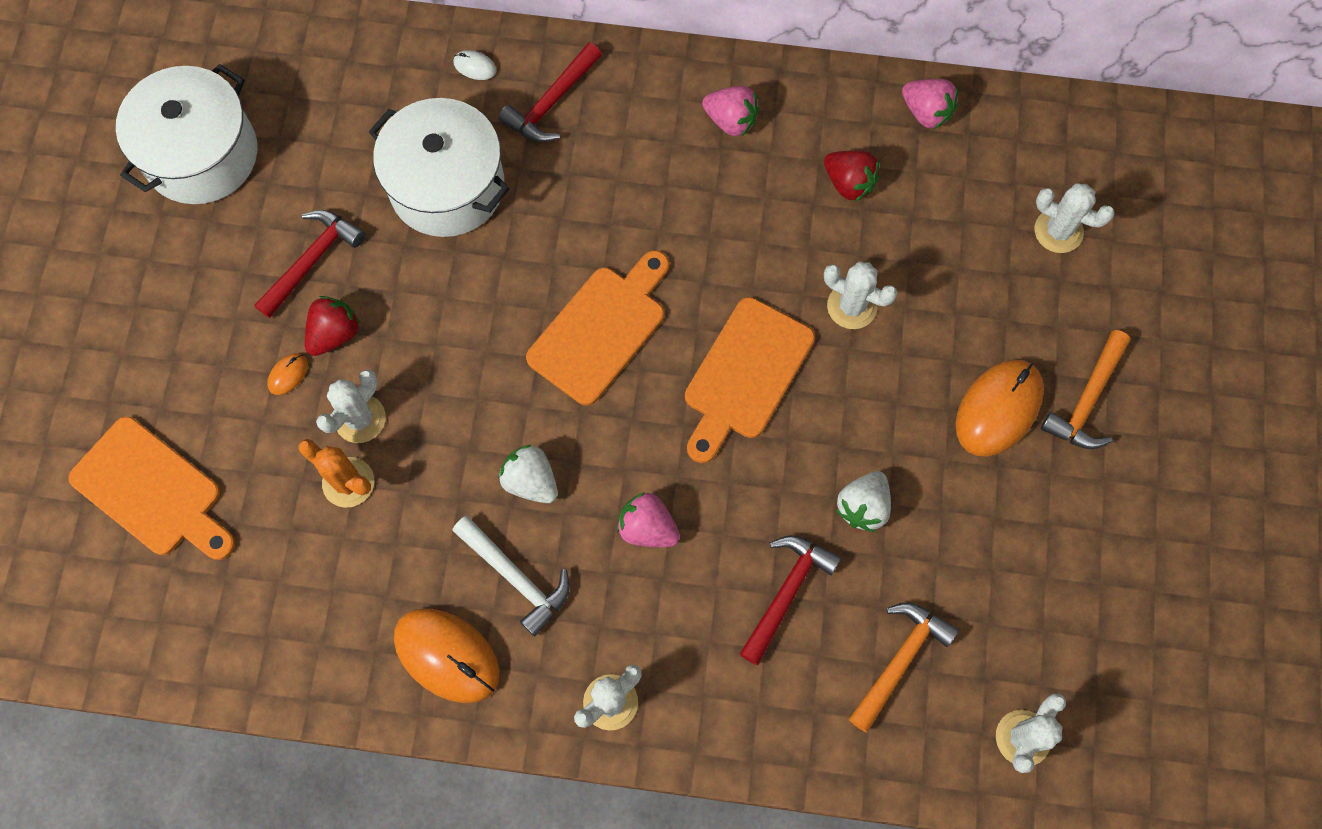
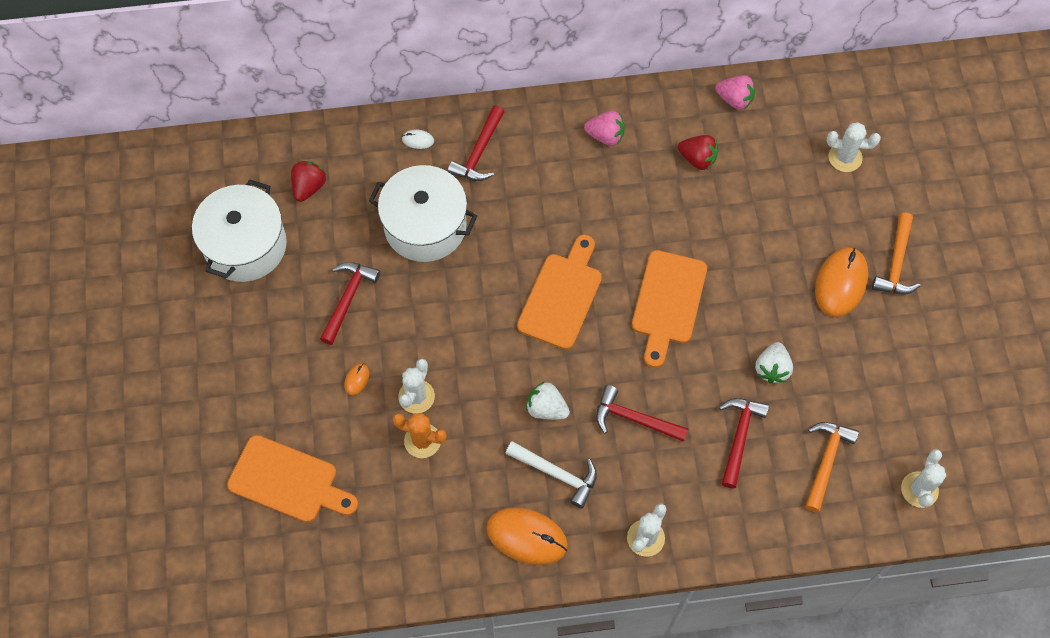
camera: 15 degrees left, 5 degrees down
red strawberry [305,296,361,356] -> red strawberry moved to [291,161,326,202]
pink strawberry [617,492,680,547] -> red hammer [596,385,689,442]
white cactus [824,262,897,329] -> none

